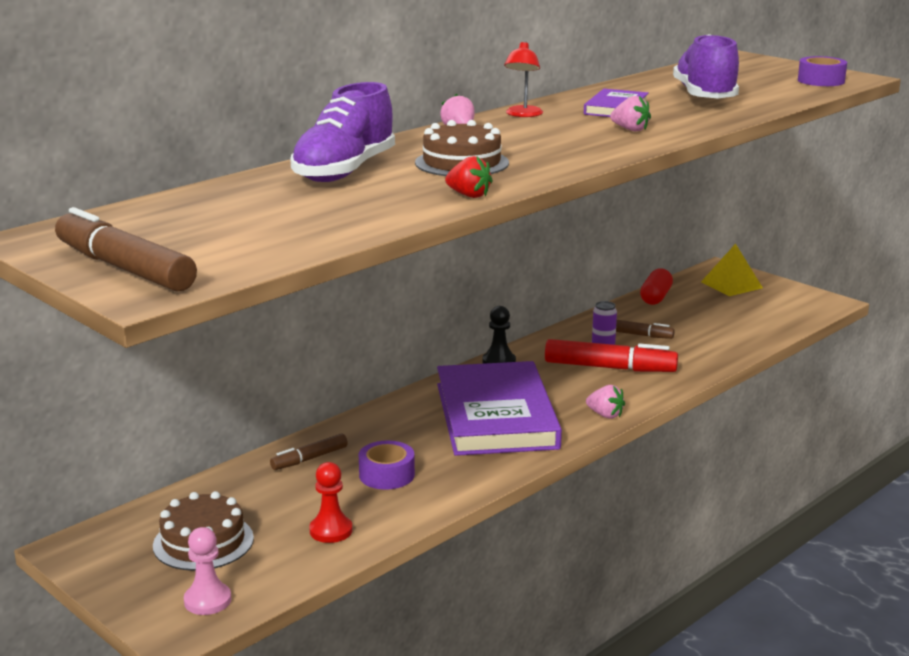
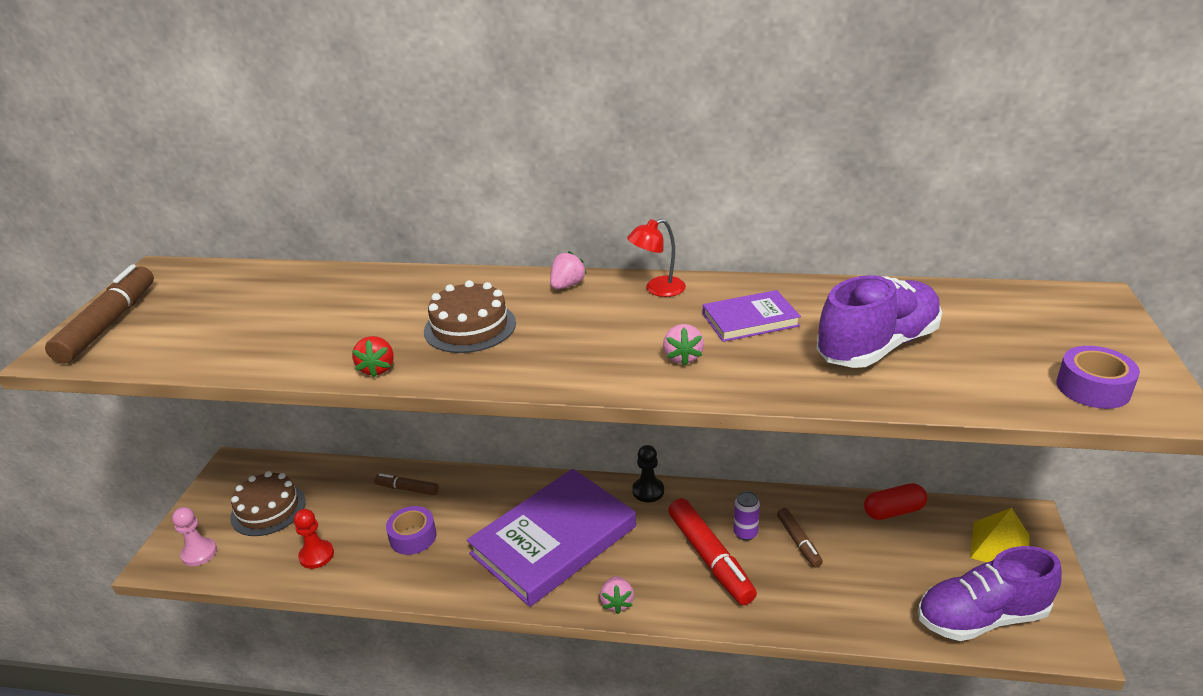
camera: 55 degrees right, 10 degrees up
purple shoe [290,82,395,182] -> purple shoe moved to [918,546,1062,641]

